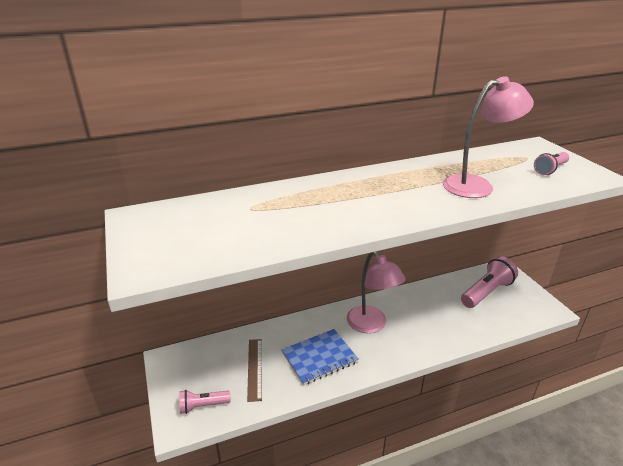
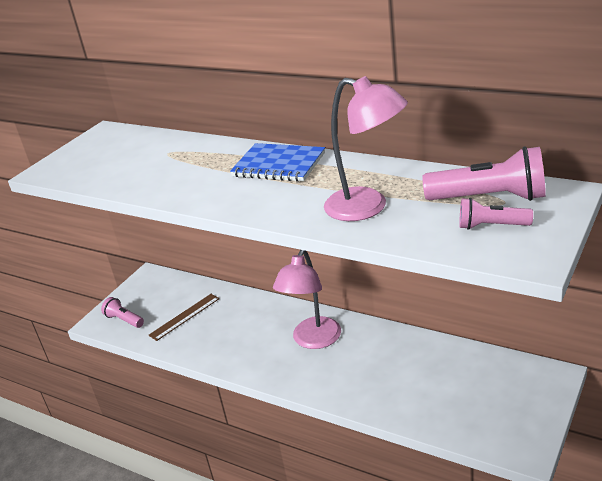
camera: 55 degrees right, 0 degrees up
blue notebook [282,329,358,386] -> blue notebook moved to [230,143,325,182]
pink flashlight [461,256,518,308] -> pink flashlight moved to [422,146,546,201]

